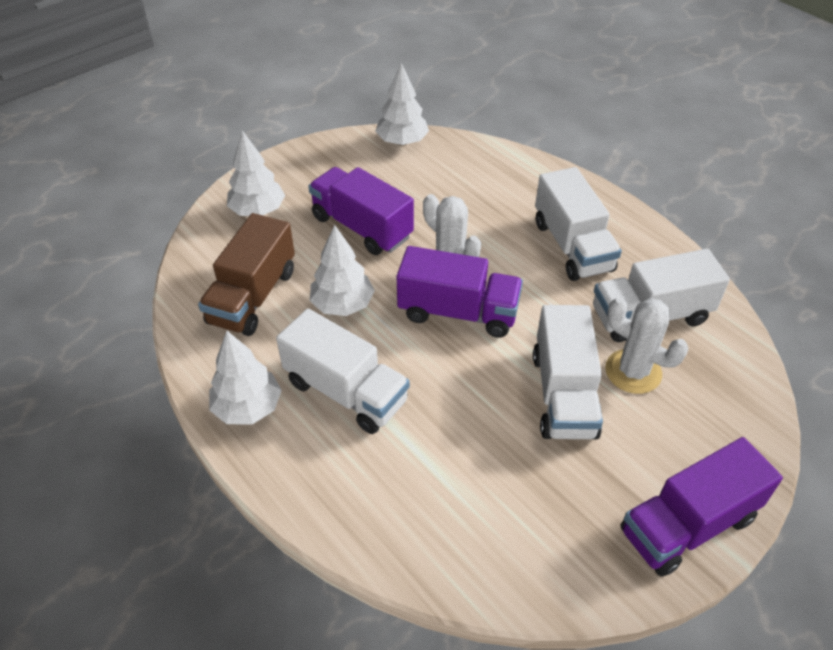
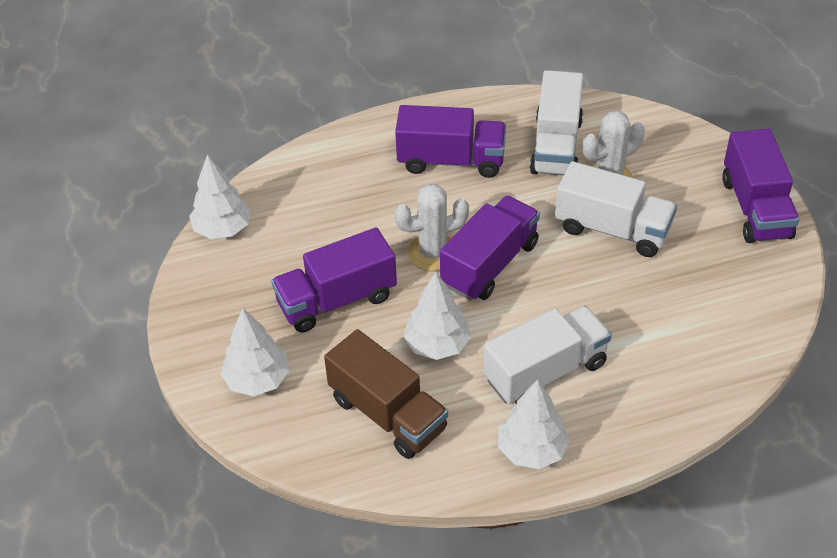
camera: 65 degrees left, 0 degrees up
white truck [535,167,622,281] -> purple truck [395,105,506,178]

